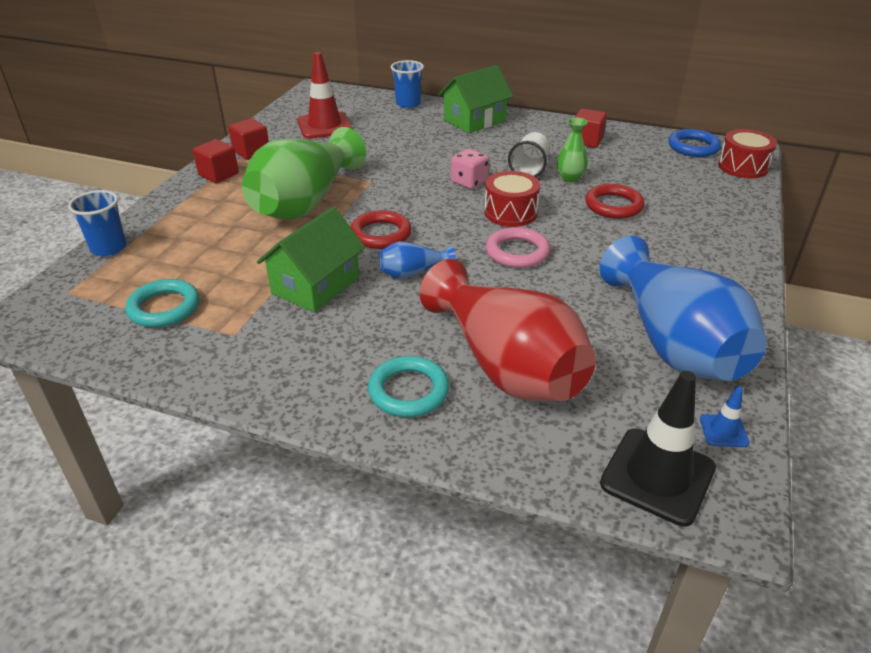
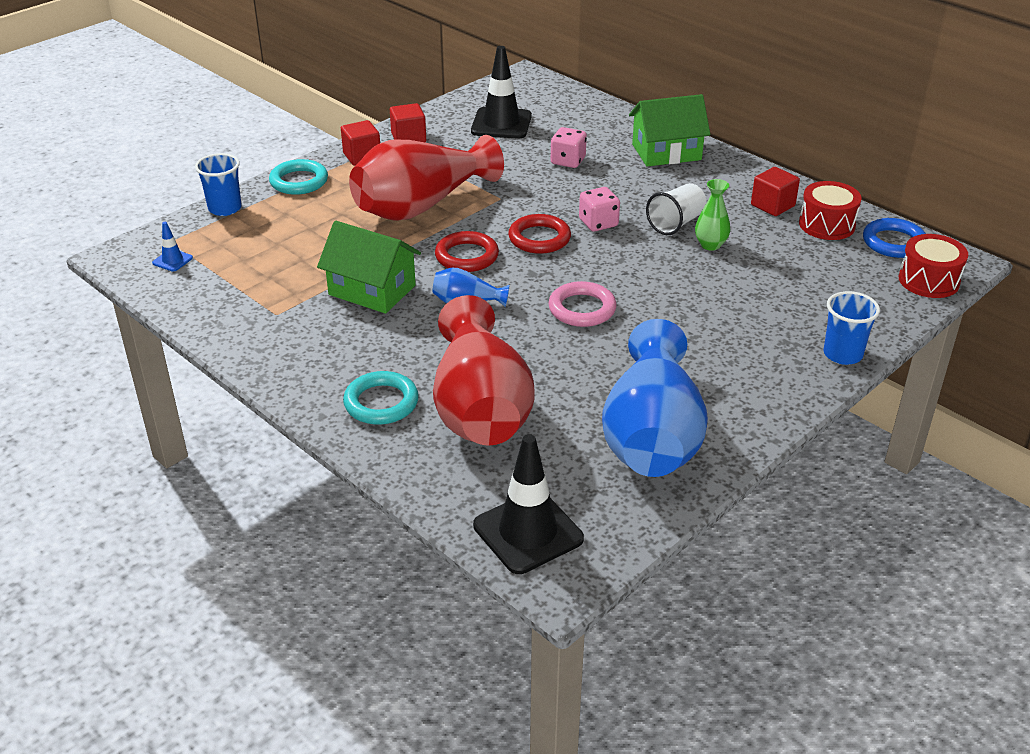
camera: 25 degrees right, 0 degrees up
turquoise ring [125,279,199,328] -> turquoise ring moved to [269,159,328,195]
green vase [242,127,366,220] -> red vase [349,135,504,221]
green house [257,207,365,313] -> green house turned 60 degrees clockwise [317,221,421,314]
red traffic cone [297,52,353,139] -> black traffic cone [471,46,532,139]
blue cup [391,60,424,108] -> blue cup moved to [823,291,880,365]
red drum [484,171,540,227] -> red drum moved to [799,181,862,240]
red ring [585,184,645,219] -> red ring moved to [508,214,571,254]
blue traffic cone [700,386,749,447] -> blue traffic cone moved to [152,222,193,272]
none -> pink dice [551,127,587,168]

